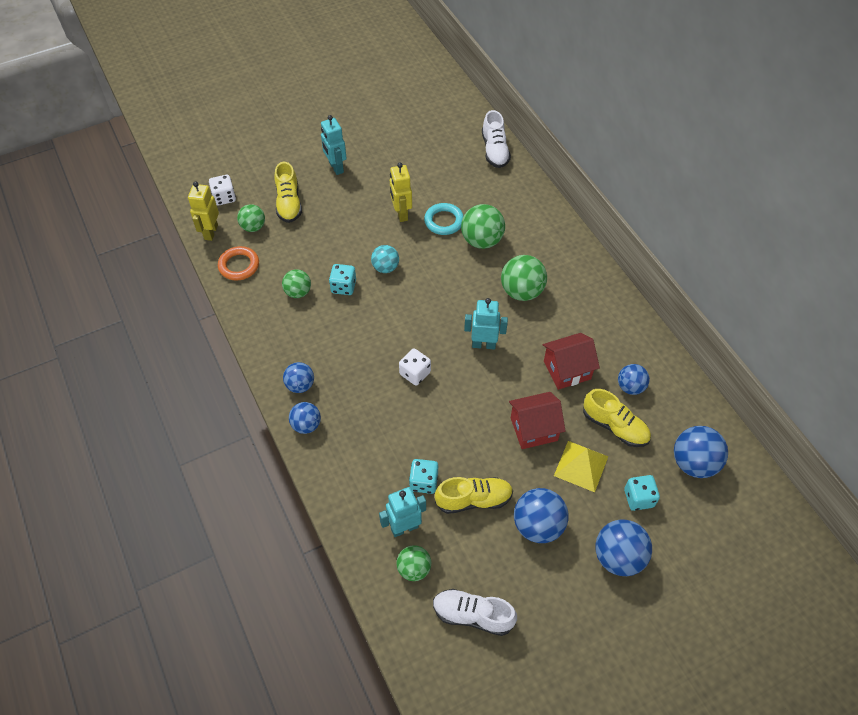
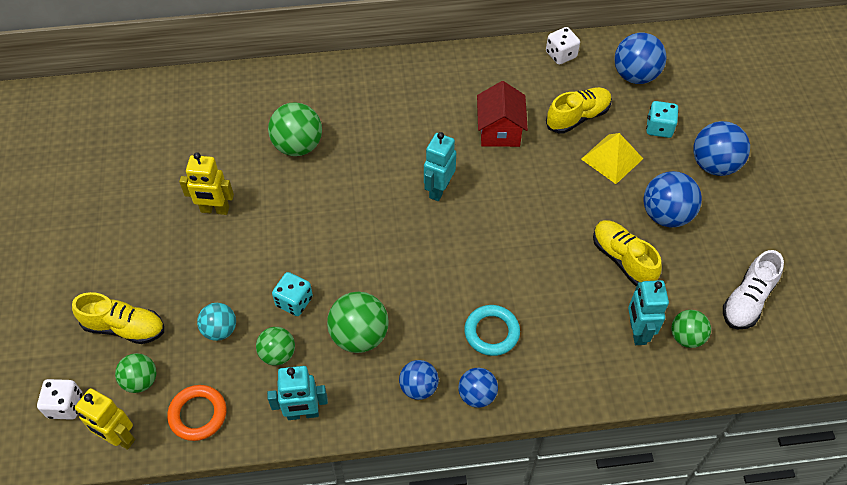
camera: 70 degrees left, 0 degrees up
turquoise robot [321,115,347,175] -> turquoise robot moved to [267,366,328,420]
turquoise ball [371,245,399,273] -> turquoise ball moved to [197,303,236,341]
white dice [399,348,431,386] -> white dice moved to [546,27,580,65]
turquoise dice [409,459,438,494] -> none
turquoise ring [424,203,464,235] -> turquoise ring moved to [464,305,520,356]
yellow shoe [435,477,513,514] -> yellow shoe turned 45 degrees counterclockwise [593,220,662,286]
white shoe [482,110,511,168] -> none
green ball [501,255,547,301] -> green ball moved to [327,292,389,353]
red house [509,392,566,449] -> none
blue ball [618,364,650,395] -> none

